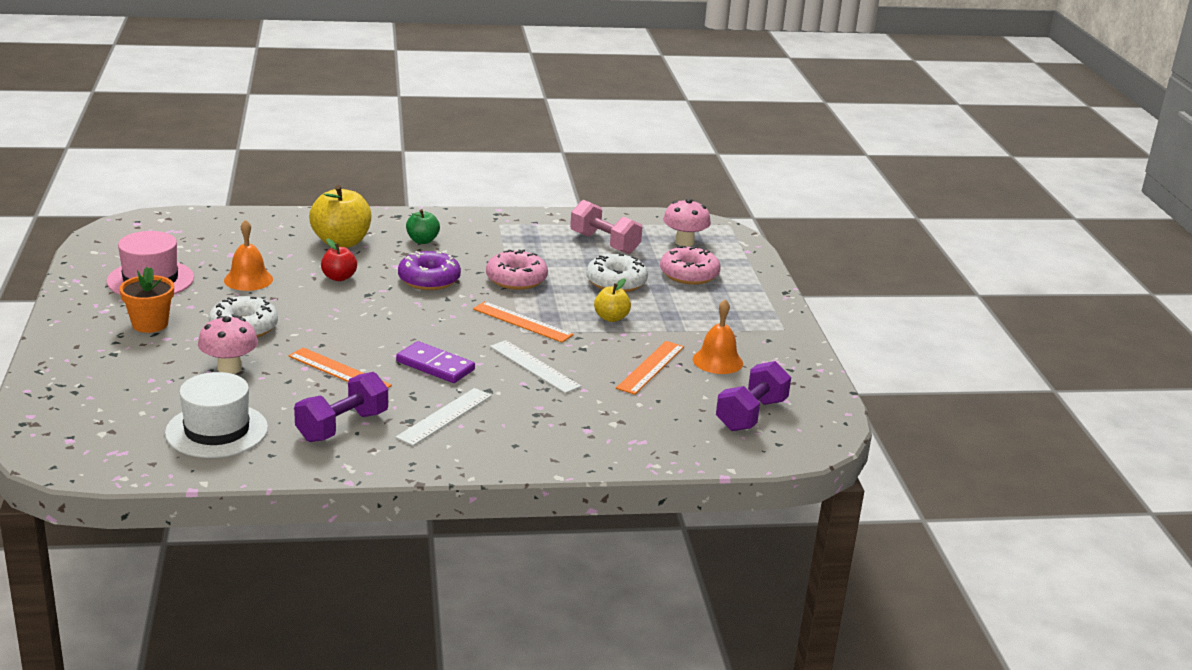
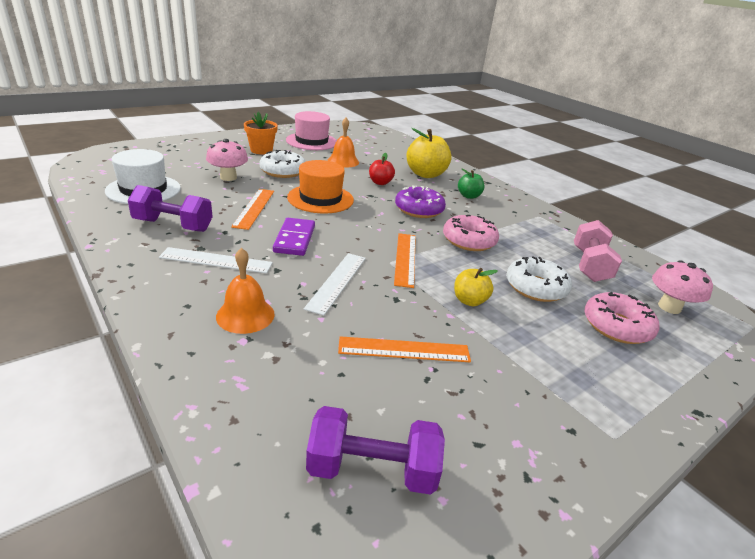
camera: 60 degrees right, 5 degrees up
orange bell [693,299,743,374] -> orange bell moved to [216,248,275,334]
none -> orange hat [287,160,354,214]

